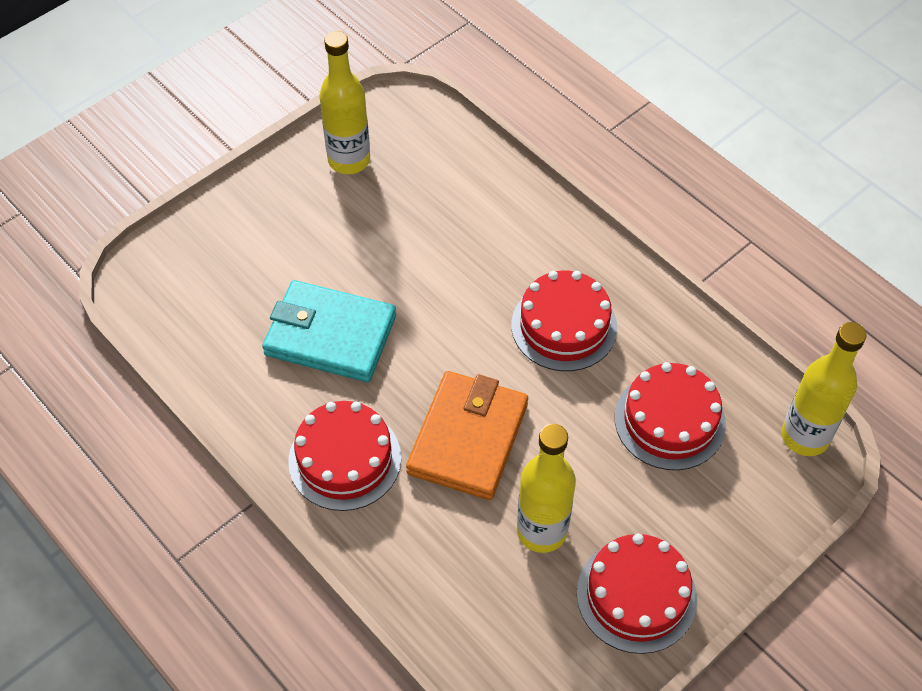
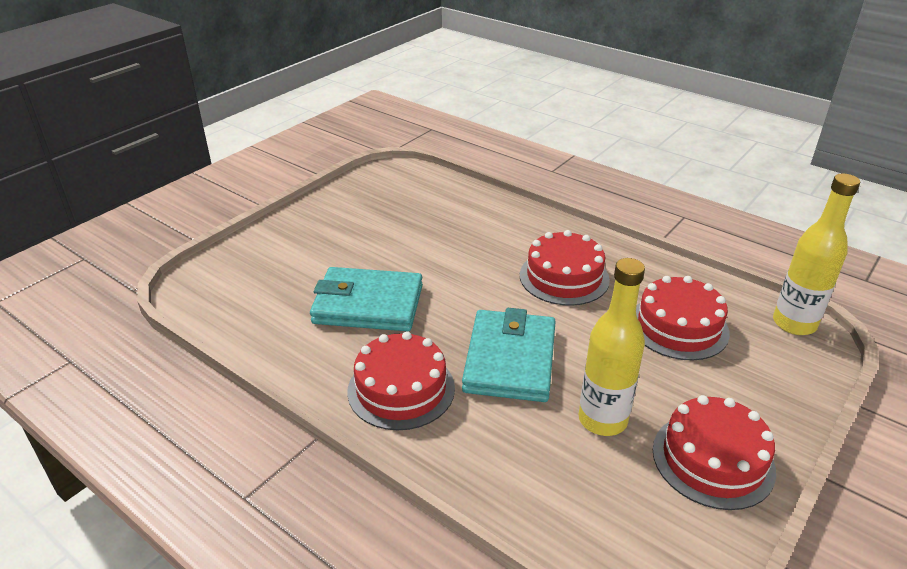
camera: 10 degrees left, 20 degrees down
yellow bottle [319,31,370,174] -> none
orange wallet [406,371,528,500] -> turquoise wallet [462,308,556,402]

